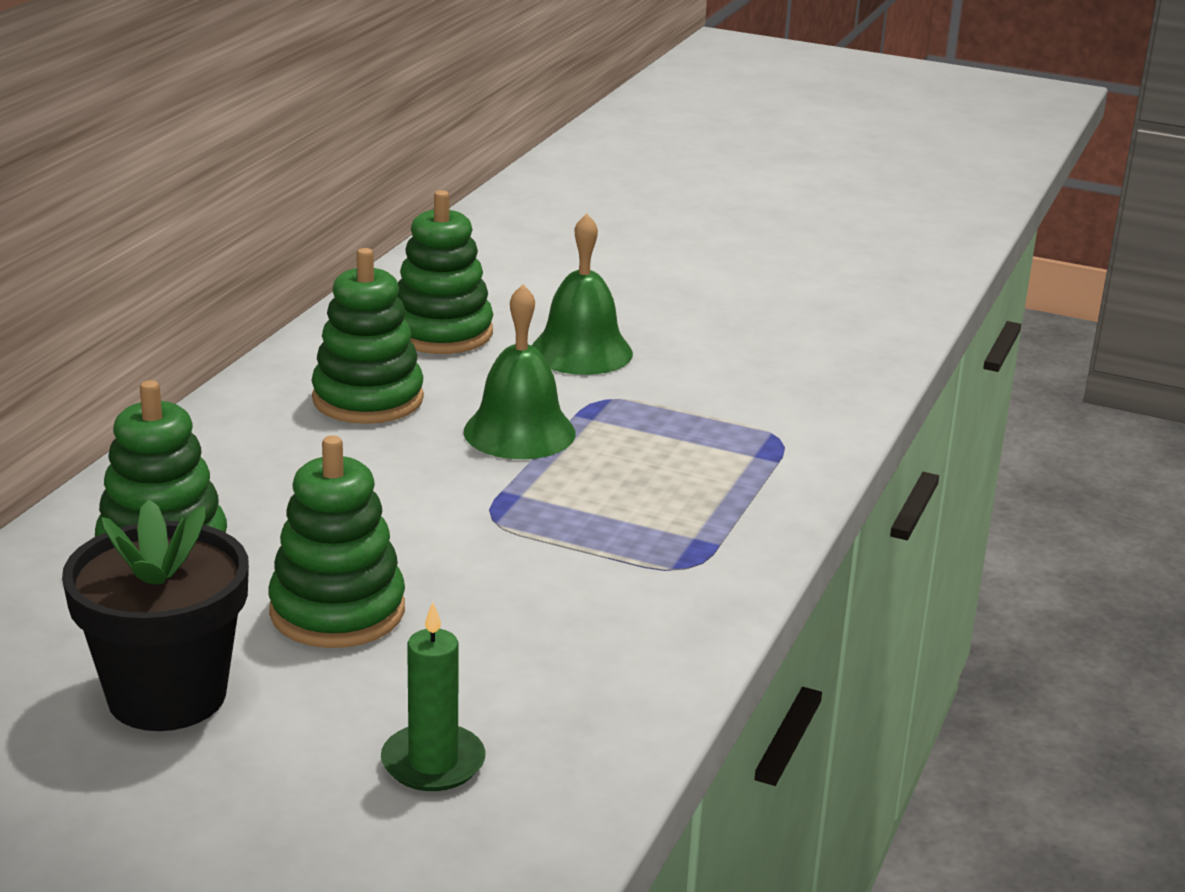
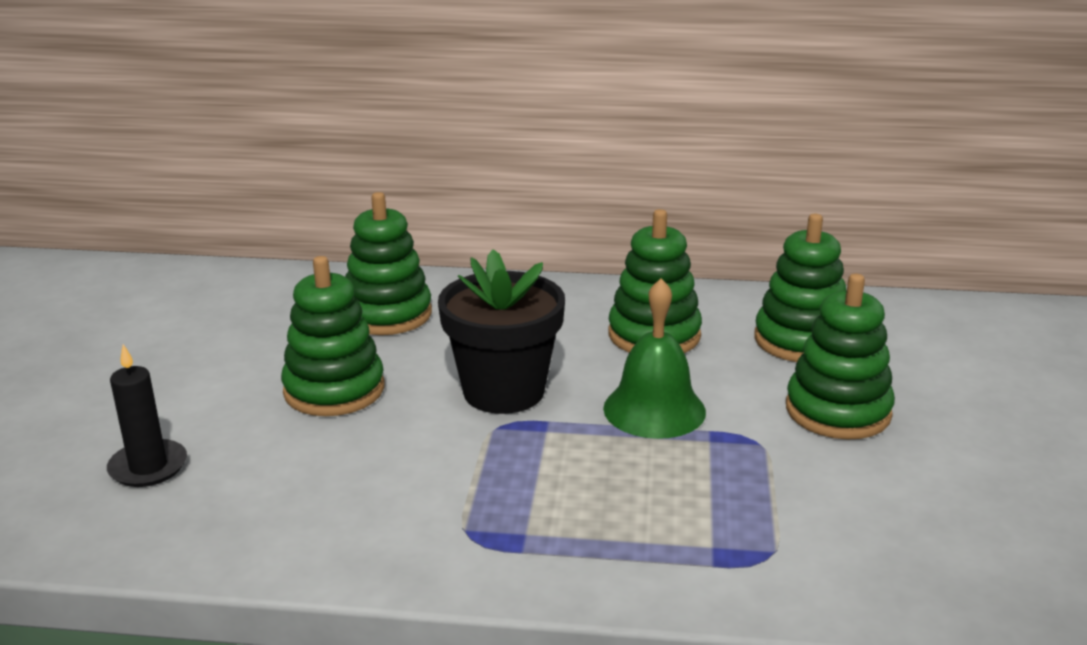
camera: 75 degrees right, 0 degrees up
black flower pot [62,500,249,731] -> black flower pot moved to [438,249,565,414]
green candle [381,602,485,791] -> black candle [107,344,187,487]
green bell [532,214,633,375] -> green stacking toy [786,274,895,440]

